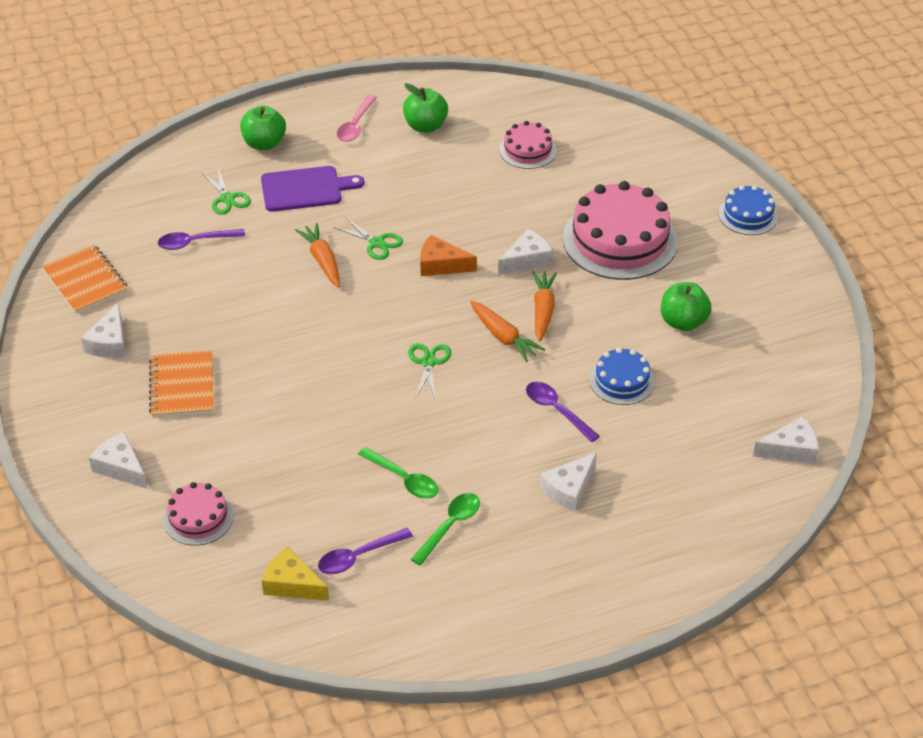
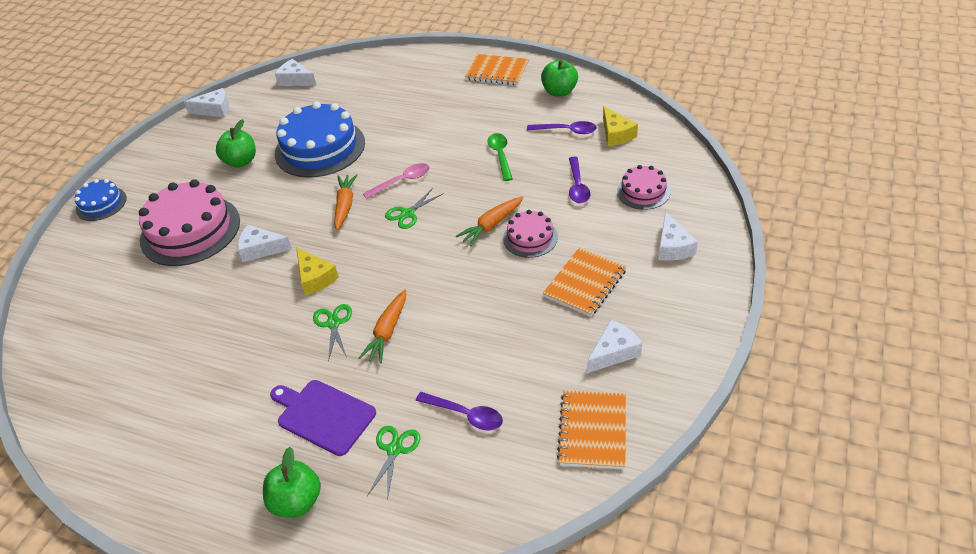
camera: 135 degrees left, 0 degrees up
pink spoon [337,95,377,142] -> pink spoon moved to [363,163,430,199]
green apple [403,83,448,133] -> green apple moved to [541,60,578,97]
green spoon [411,493,480,565] -> none
orange cheese [420,235,477,276] -> yellow cheese [296,248,339,295]
pink cake [499,121,557,169] -> pink cake moved to [503,210,558,258]
purple spoon [526,382,600,442] -> purple spoon moved to [569,157,590,203]
orange carrot [532,271,557,342] -> orange carrot moved to [456,196,524,246]
white cheese [540,452,597,512] -> white cheese moved to [184,88,229,117]
blue cake [590,348,655,405] -> blue cake [275,101,365,178], size x1.91
none -> orange notebook [465,54,529,85]

